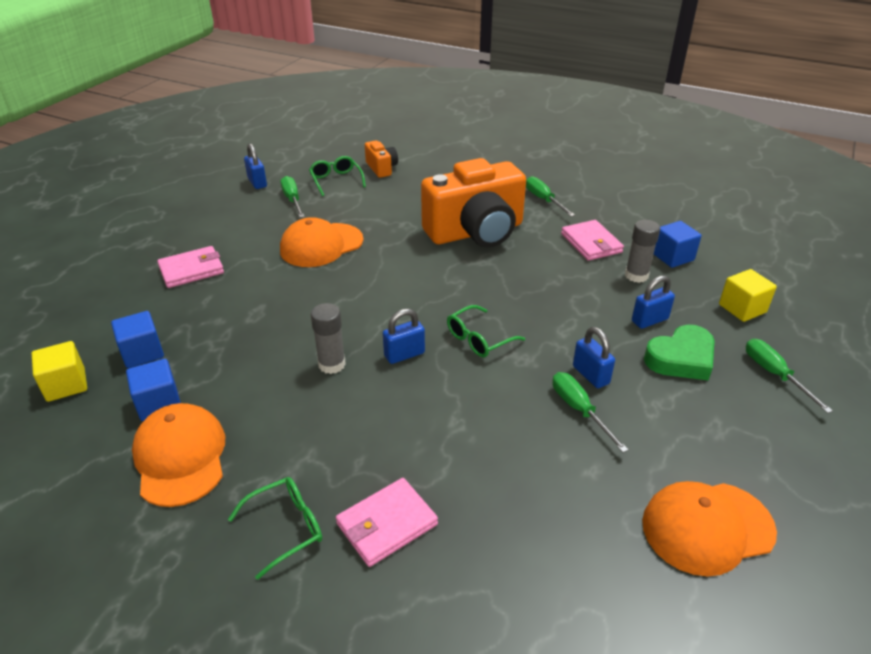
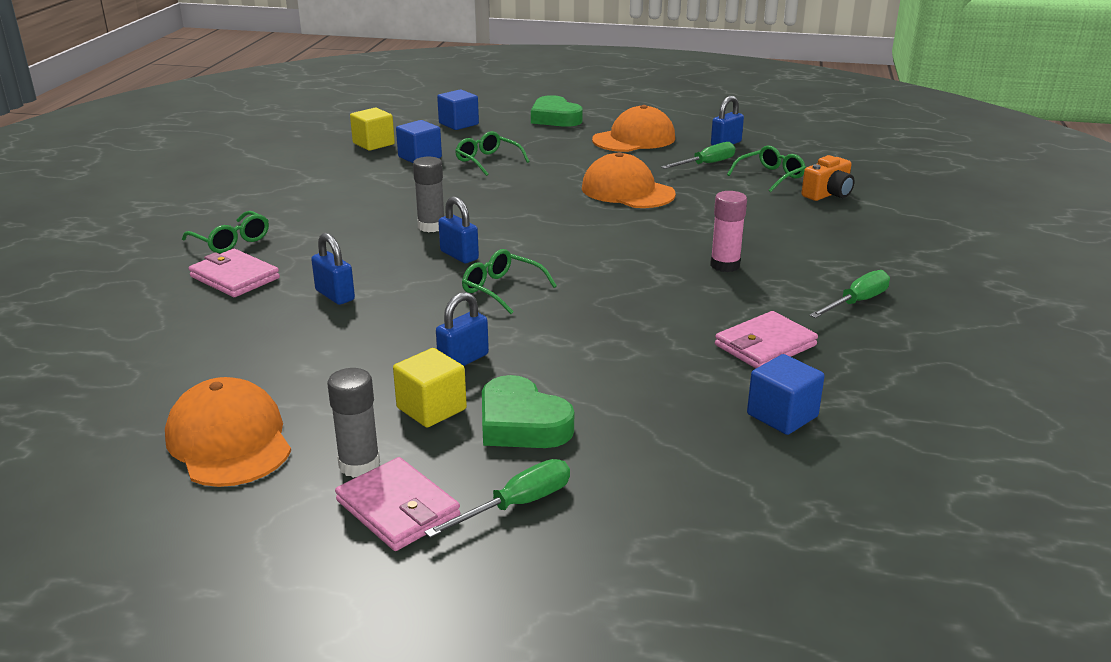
camera: 75 degrees right, 10 degrees down
blue cube [126,359,181,421] -> blue cube moved to [437,89,479,130]
orange cap [132,403,225,507] -> orange cap moved to [592,105,675,152]
pink wallet [157,246,224,288] -> pink wallet moved to [335,457,460,551]
orange camera [421,158,526,247] -> pink glue stick [710,191,747,272]
green screwdriver [552,372,629,453] -> none
grey glue stick [625,220,660,283] -> grey glue stick moved to [327,368,380,478]
blue padlock [632,275,675,329] -> blue padlock moved to [311,233,355,305]
yellow cube [719,269,777,322] -> yellow cube moved to [393,348,467,428]
none -> green glasses [455,131,529,176]
none -> green heart [531,95,583,127]

